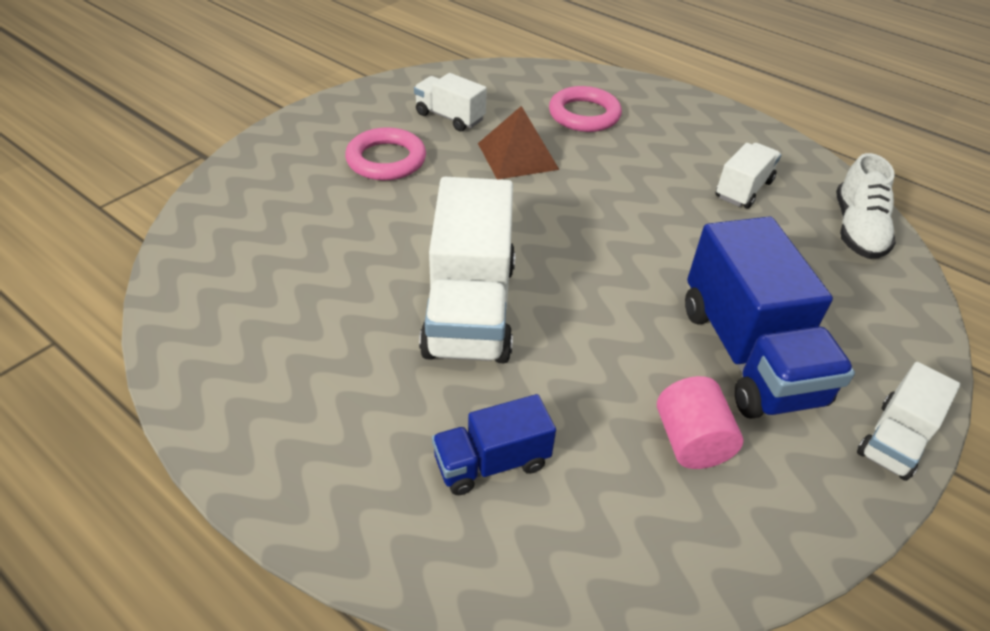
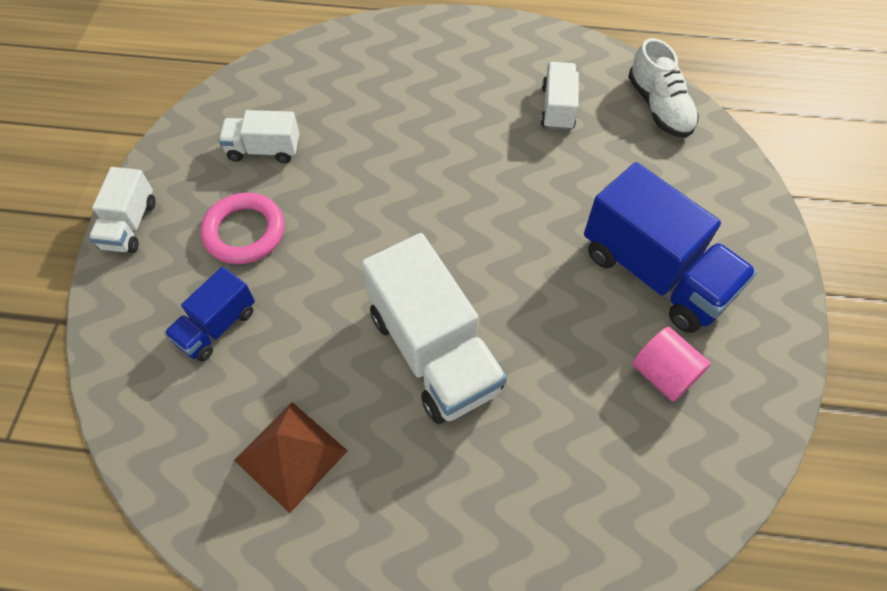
camera: 30 degrees left, 15 degrees up
blue truck [432,394,556,495] -> blue truck moved to [164,267,255,362]
brown pyramid [478,106,559,179] -> brown pyramid moved to [234,402,348,513]
pink ring [549,86,622,132] -> none
white truck [857,362,960,481] -> white truck moved to [89,167,156,253]

